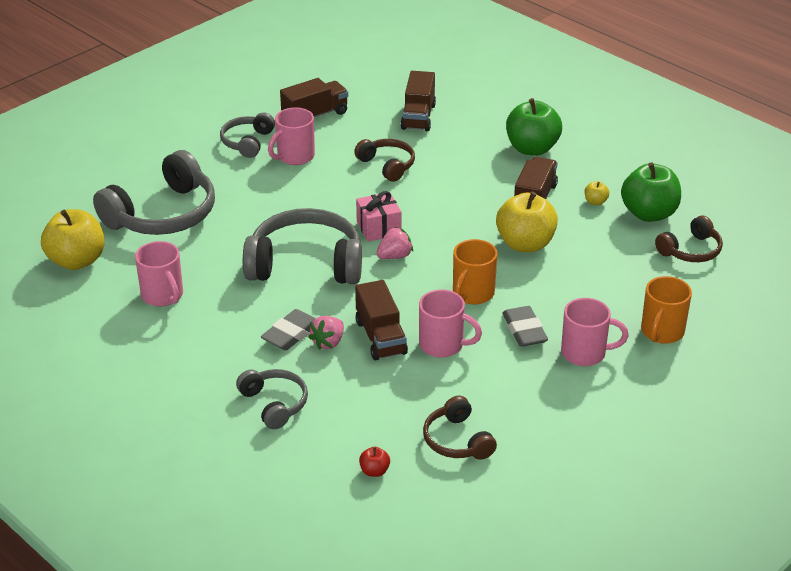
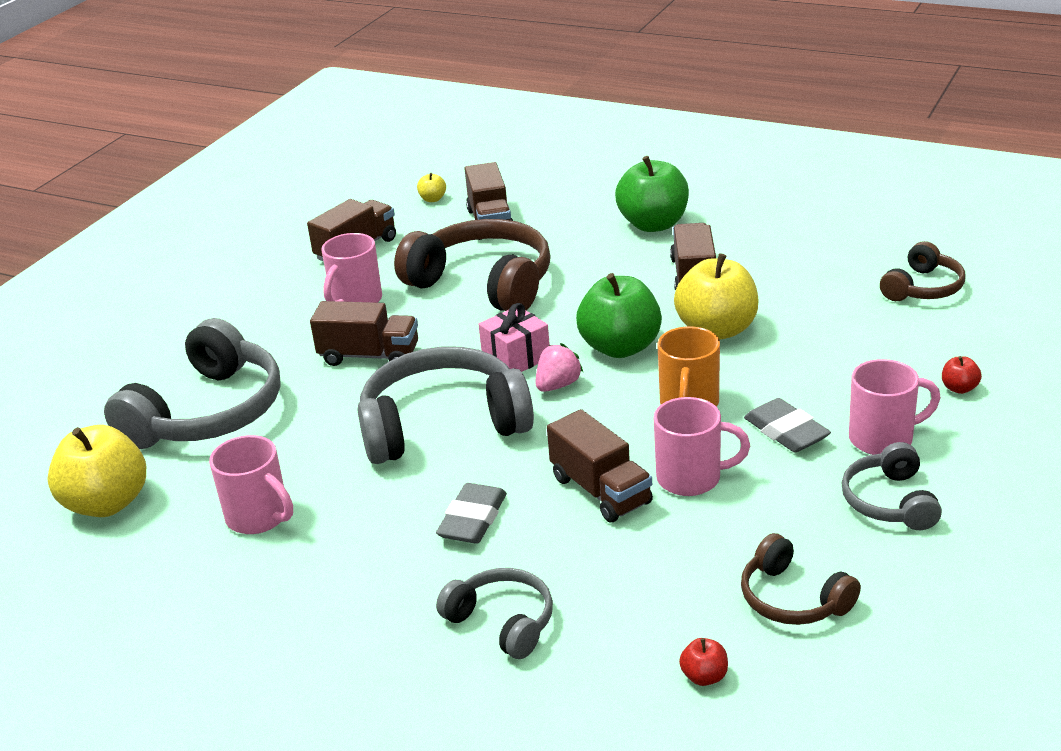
camera: 15 degrees left, 5 degrees down
grey headphones [220,113,275,158] -> grey headphones moved to [841,442,942,530]
pink strawberry [308,316,344,350] -> none
brown headphones [354,139,415,182] -> brown headphones [394,219,551,311], size x1.86
yellow apple [585,181,610,205] -> yellow apple moved to [417,173,446,202]
green apple [621,162,681,222] -> green apple moved to [576,273,662,358]
orange mug [641,276,692,344] -> red apple [942,356,982,394]
none -> brown truck [310,301,418,366]

